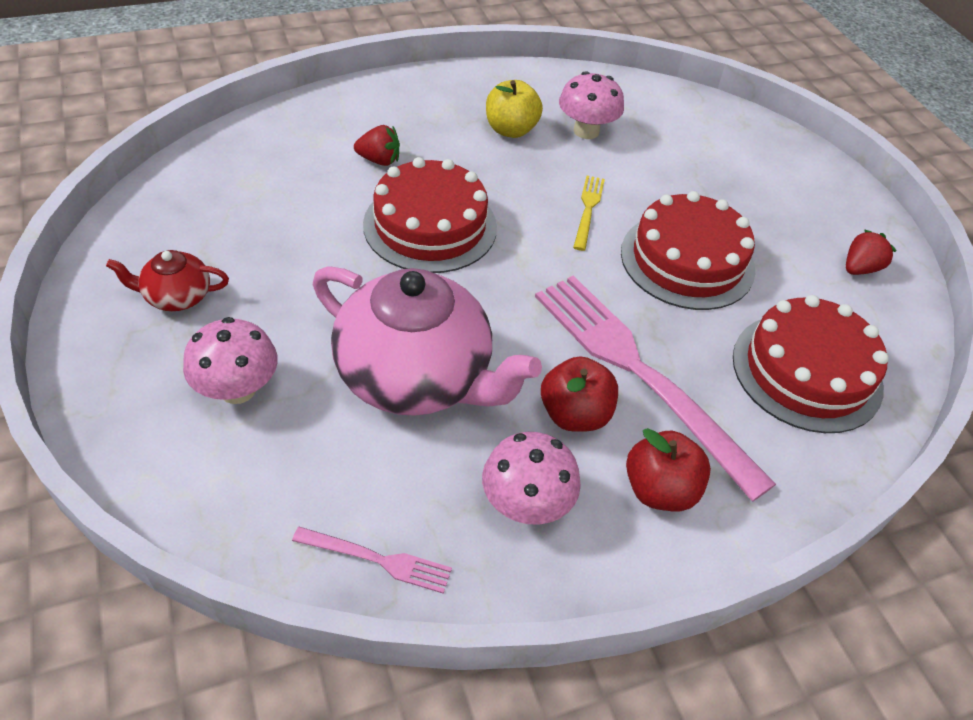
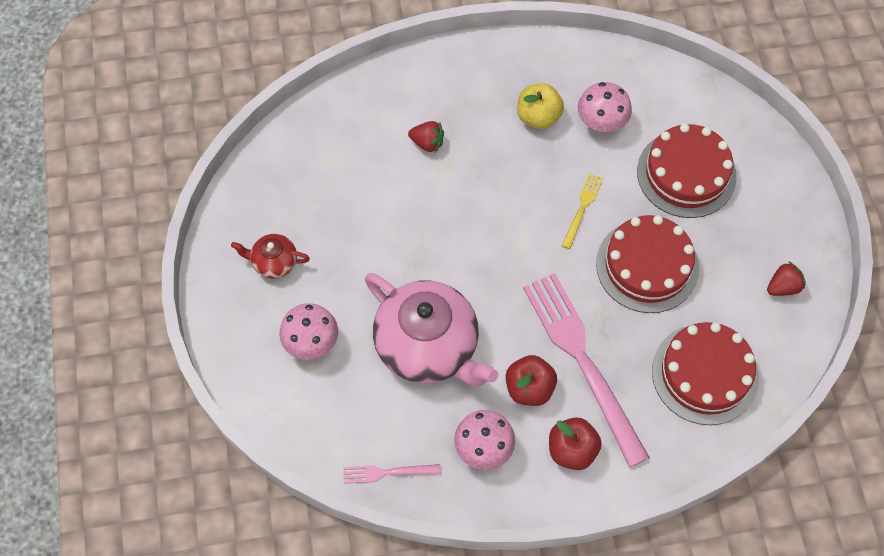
camera: 15 degrees right, 15 degrees up
pink fork [292,527,452,594] -> pink fork turned 150 degrees clockwise [343,464,441,484]
red cake [363,157,497,273] -> red cake moved to [637,123,737,218]

